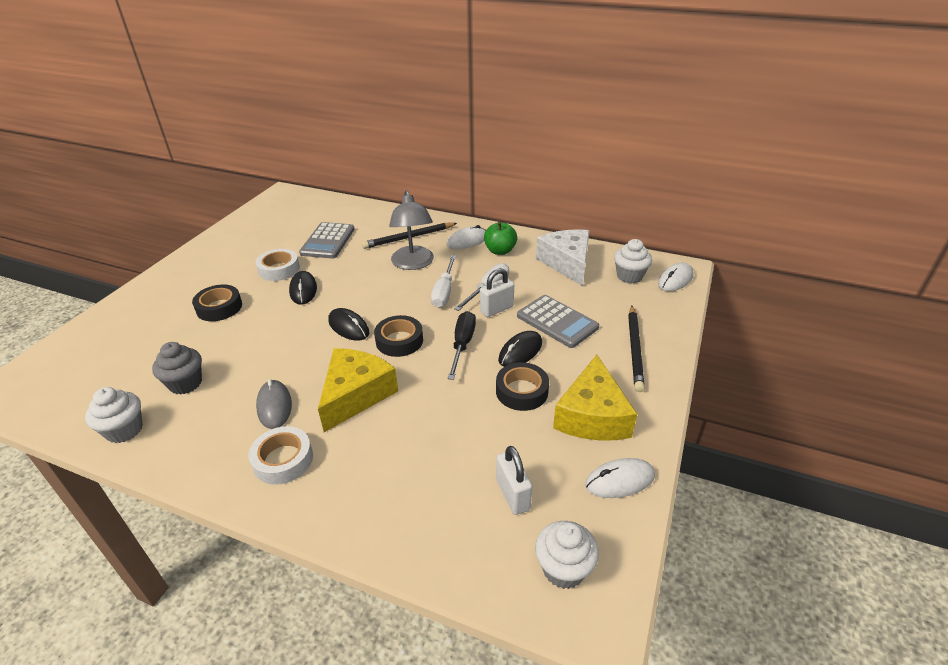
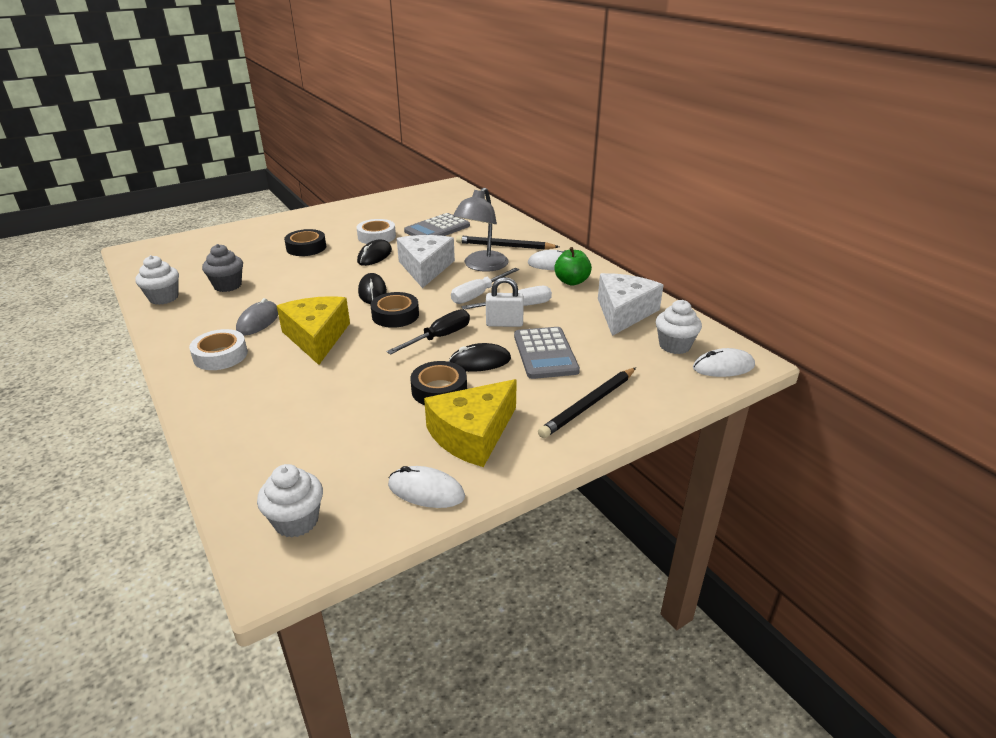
camera: 35 degrees right, 5 degrees down
yellow cheese [318,348,398,432] -> yellow cheese turned 75 degrees counterclockwise [277,296,350,365]
white padlock [496,446,532,515] -> none
none -> white cheese [397,235,455,288]

